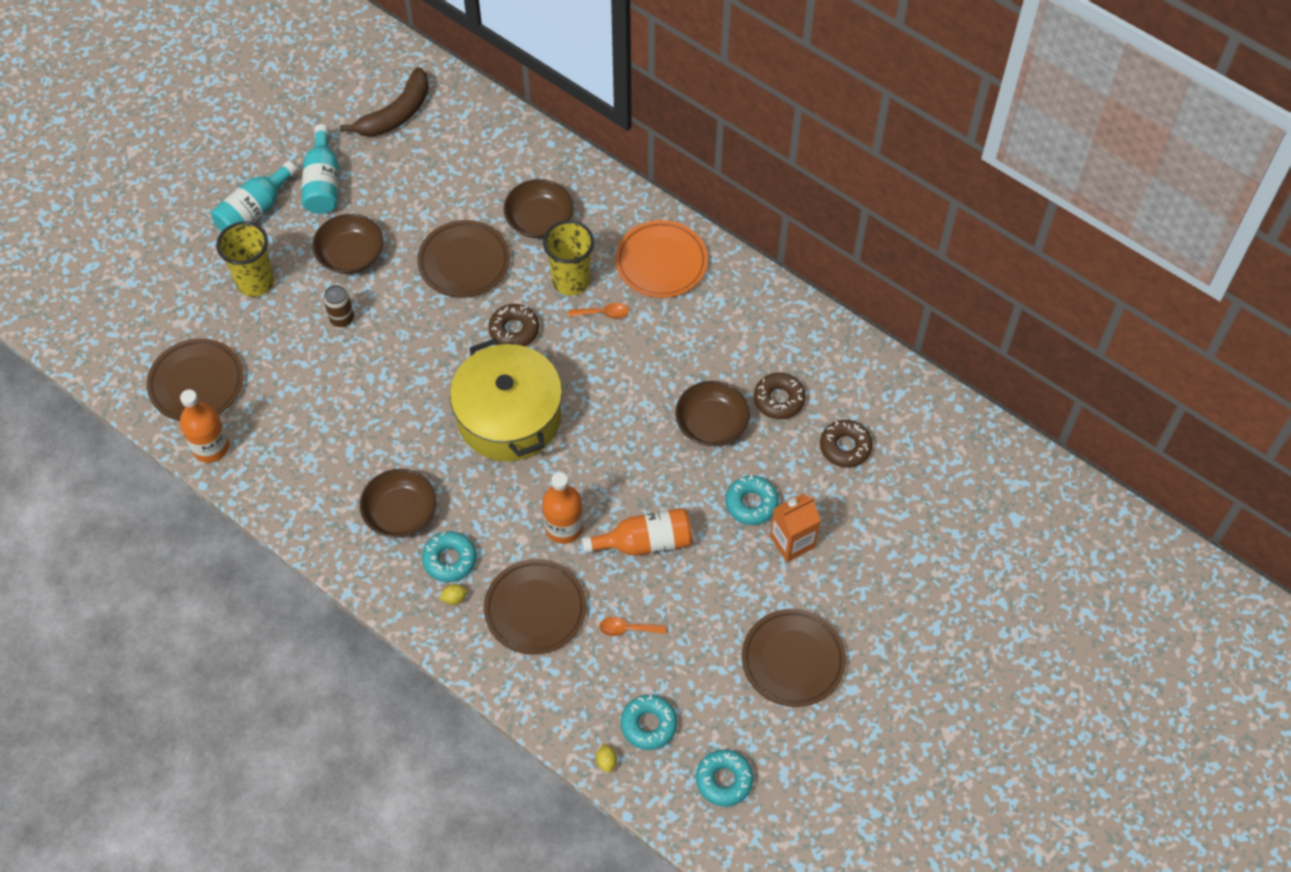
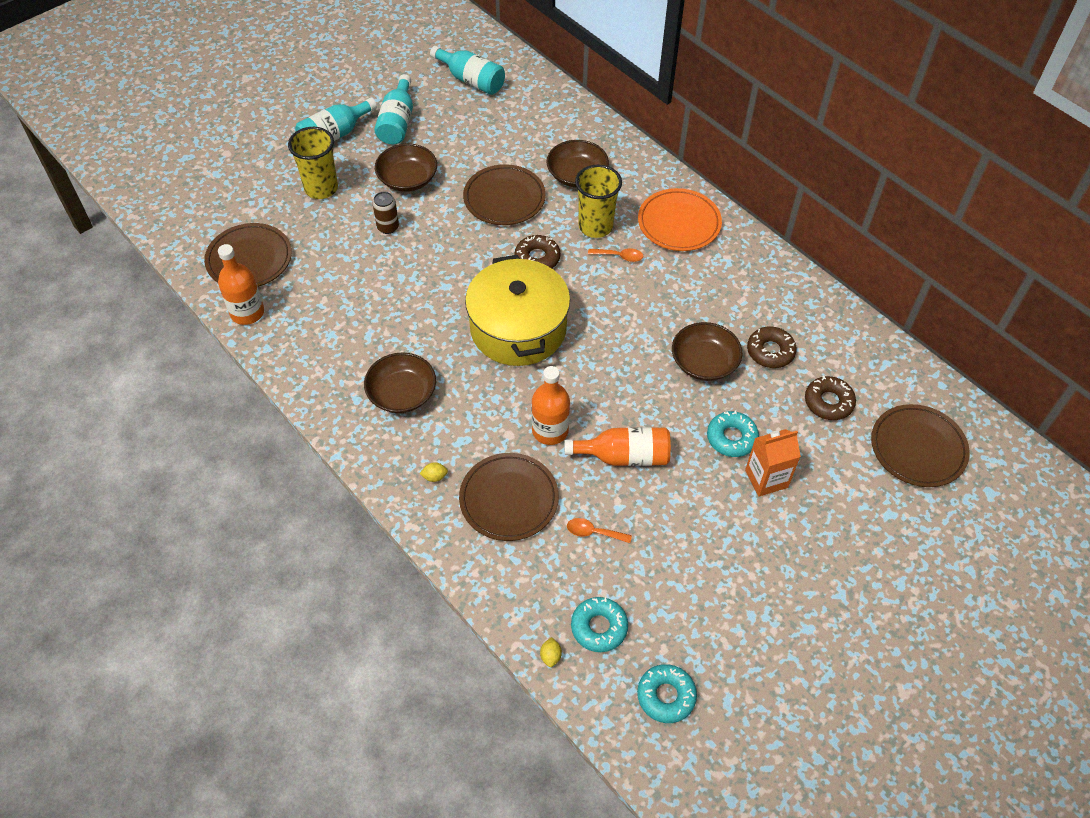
camera: 10 degrees right, 5 degrees down
brown banana [340,67,429,137] -> turquoise bottle [430,46,505,95]
turquoise donut [422,531,476,582] -> none
brown plate [742,609,846,707] -> brown plate moved to [871,404,970,487]

